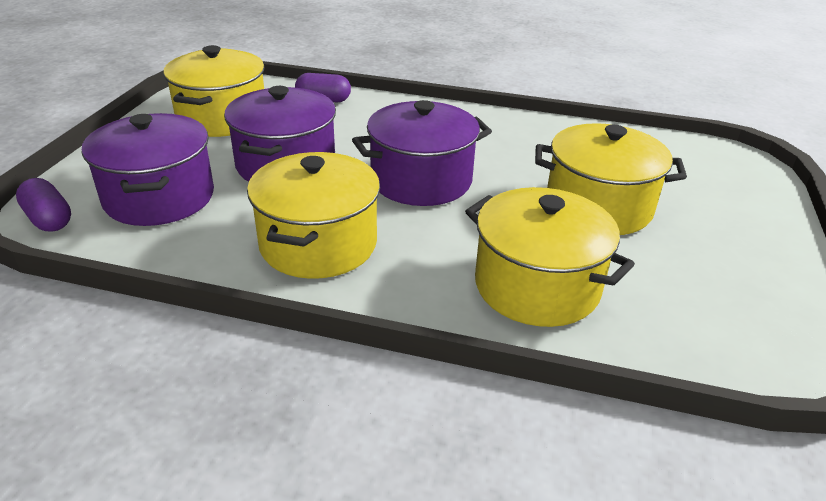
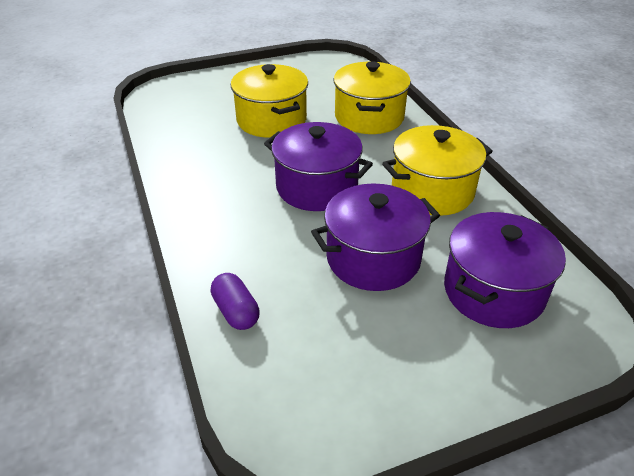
camera: 125 degrees left, 5 degrees up
purple capsule [16,178,71,232] -> none
yellow pot [164,45,265,137] -> none

